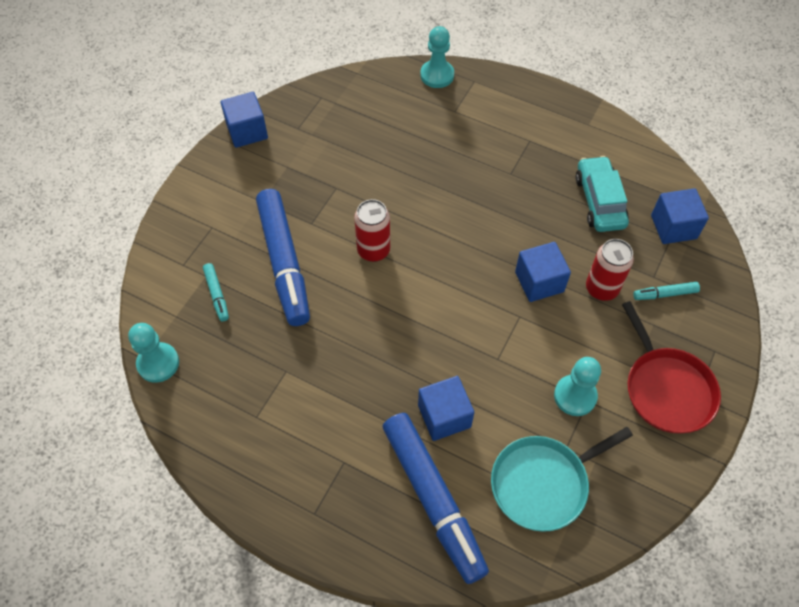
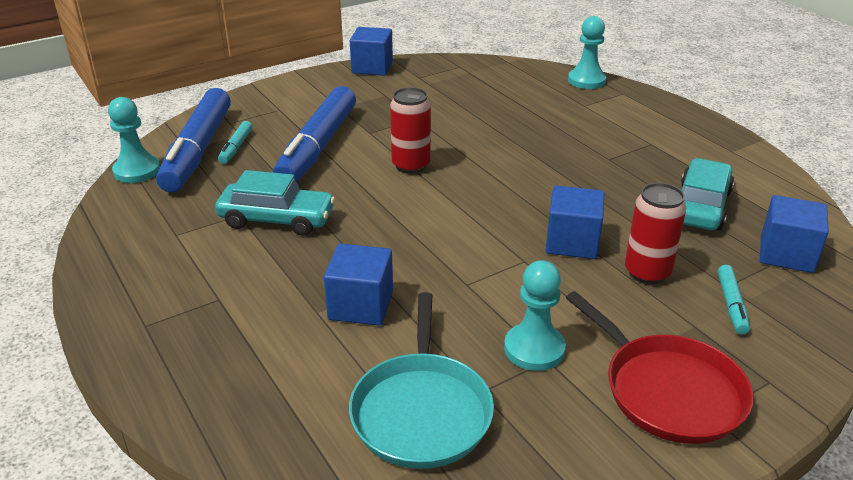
camera: 30 degrees right, 25 degrees down
blue marker [383,413,489,584] -> blue marker moved to [156,88,231,192]
turquoise pan [491,427,633,532] -> turquoise pan turned 90 degrees counterclockwise [349,292,494,469]
red pan [622,301,721,433] -> red pan turned 45 degrees counterclockwise [566,291,754,444]
turquoise marker [633,282,700,300] -> turquoise marker turned 105 degrees counterclockwise [717,265,750,335]
none -> turquoise car [215,170,335,236]

